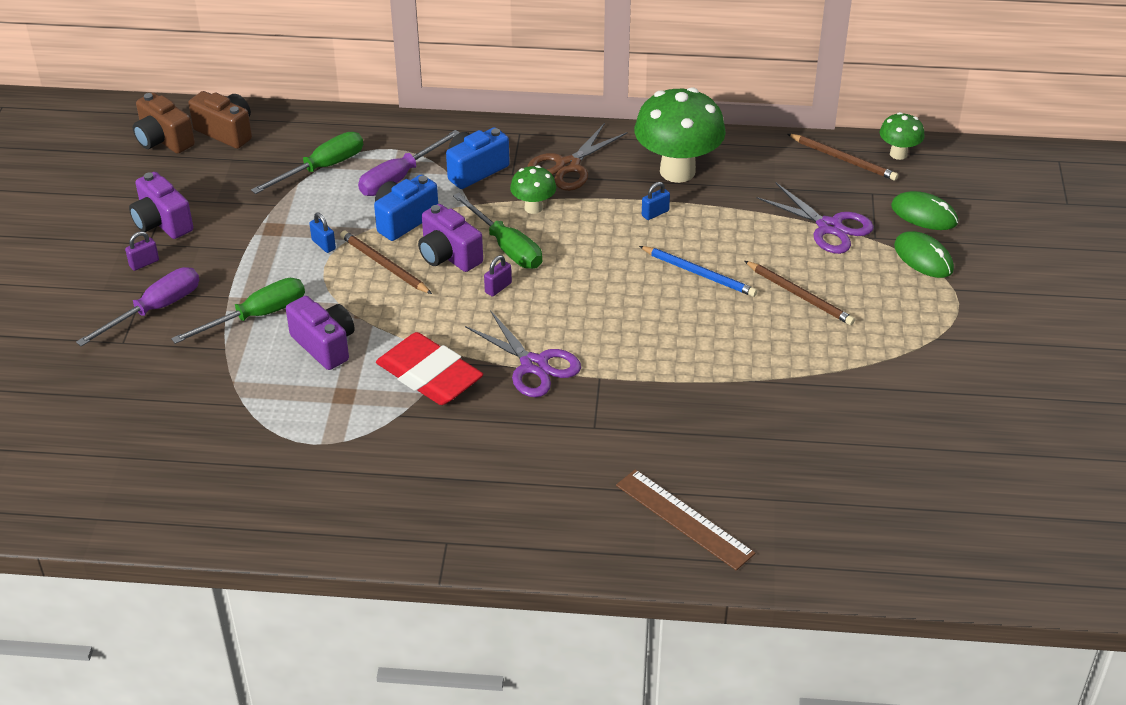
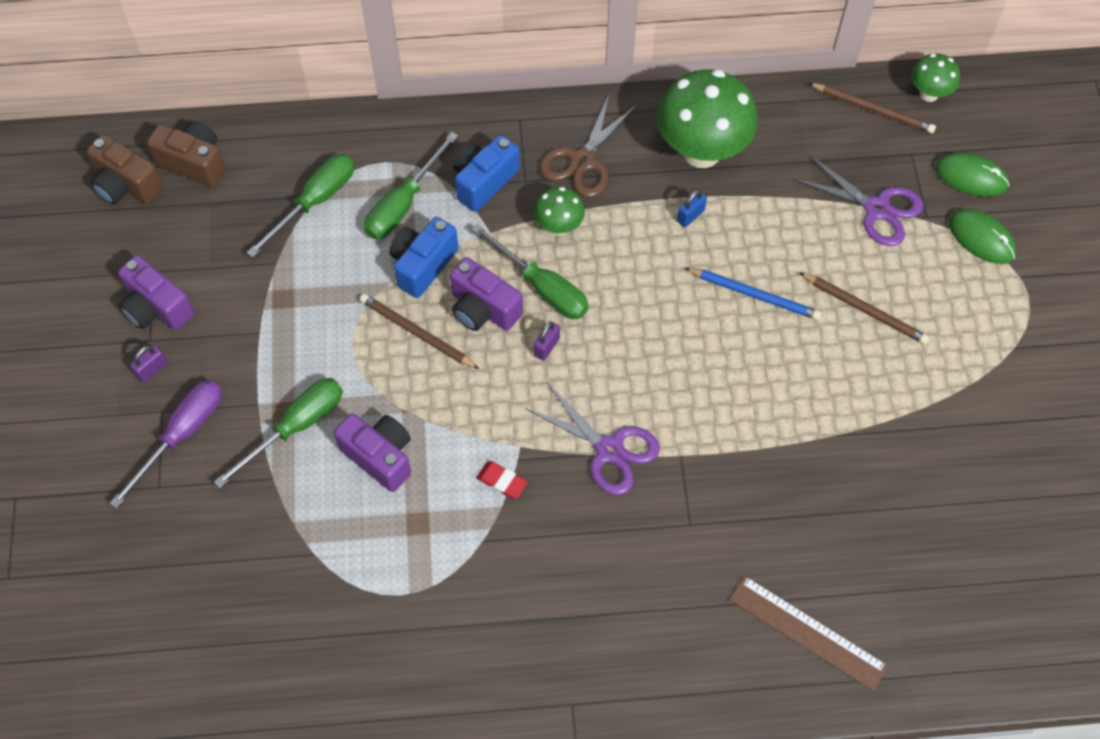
camera: 10 degrees left, 20 degrees up
blue padlock [309,212,336,253] -> none
purple screwdriver [358,130,460,196] -> green screwdriver [364,132,458,239]
red eraser [376,332,483,405] -> red eraser [477,461,528,499], size x0.42

